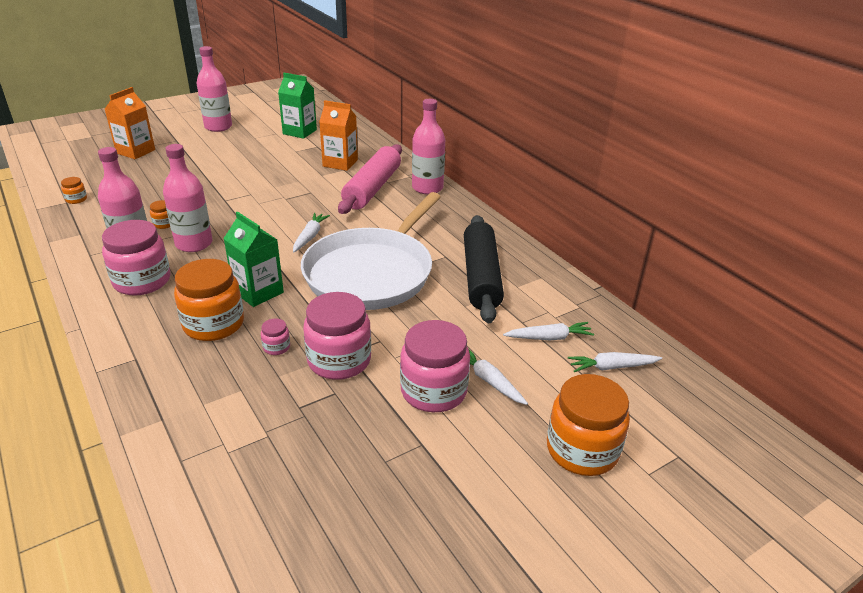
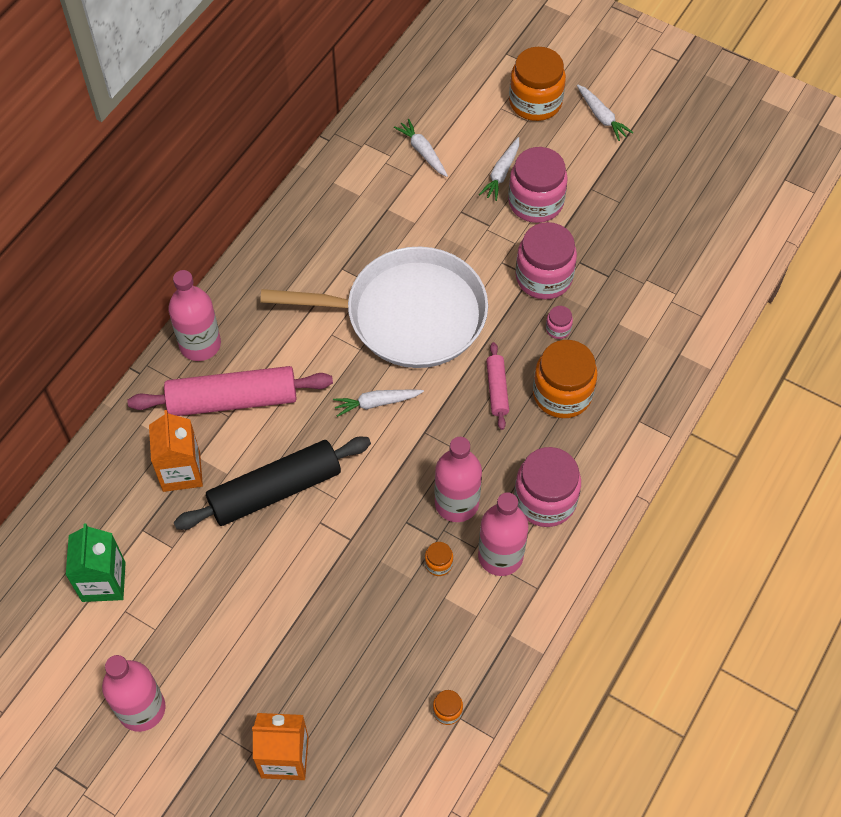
camera: 115 degrees left, 25 degrees up
green carton [223,211,284,307] -> pink rolling pin [486,342,509,430]
black rolling pin [464,215,504,323] -> black rolling pin moved to [174,437,371,530]
white carrot [568,352,662,372] -> white carrot moved to [577,84,633,141]

